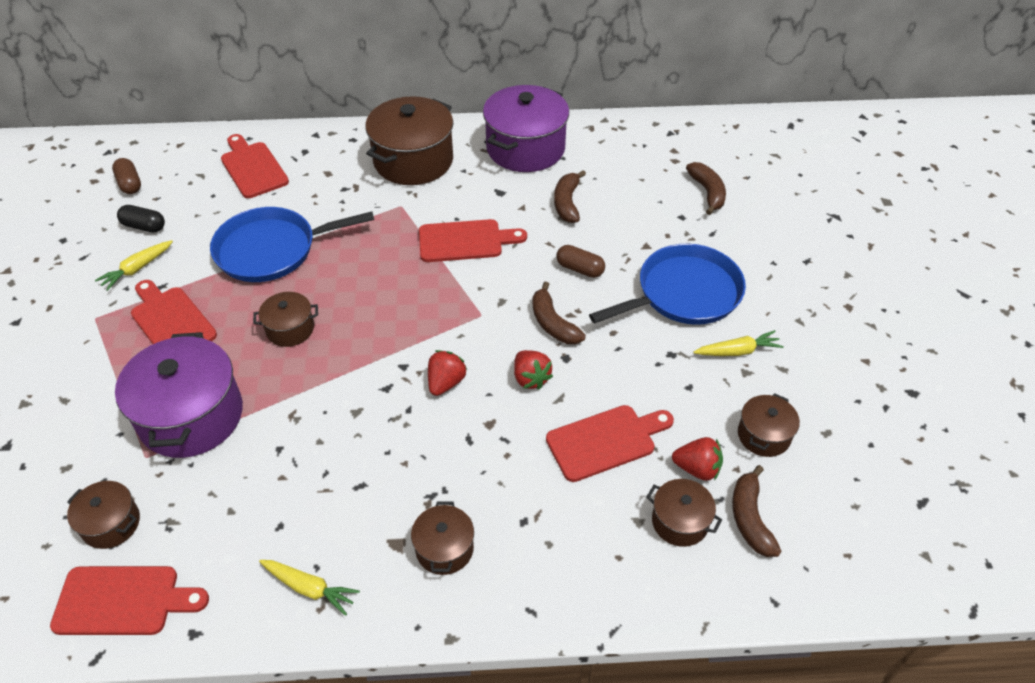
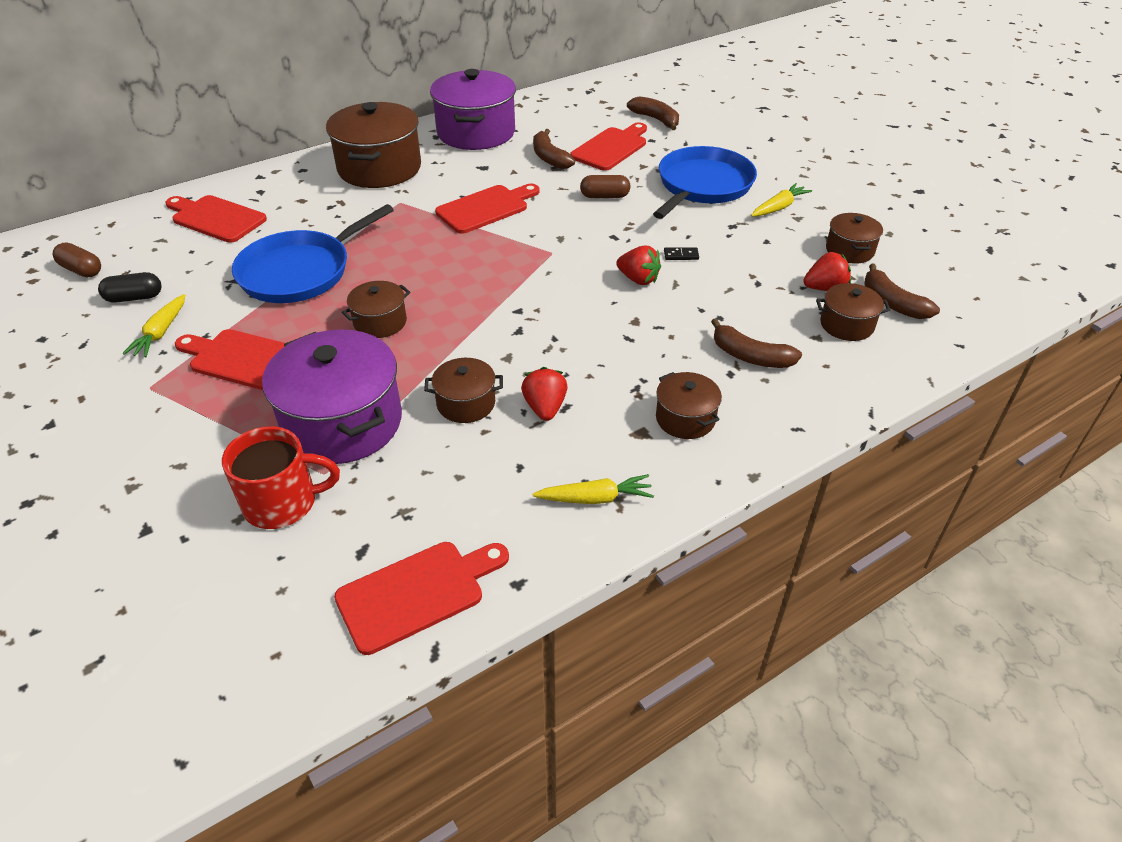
camera: 30 degrees left, 5 degrees down
brown pot [67,481,140,549] -> brown pot moved to [424,358,503,423]
red strawberry [428,350,467,396] -> red strawberry moved to [521,367,568,421]
brown banana [533,282,586,344] -> brown banana moved to [711,318,802,368]
red cutting board [546,405,674,482] -> red cutting board moved to [570,123,647,171]
none -> red mug [222,426,340,529]
none -> black domino [664,247,699,260]

